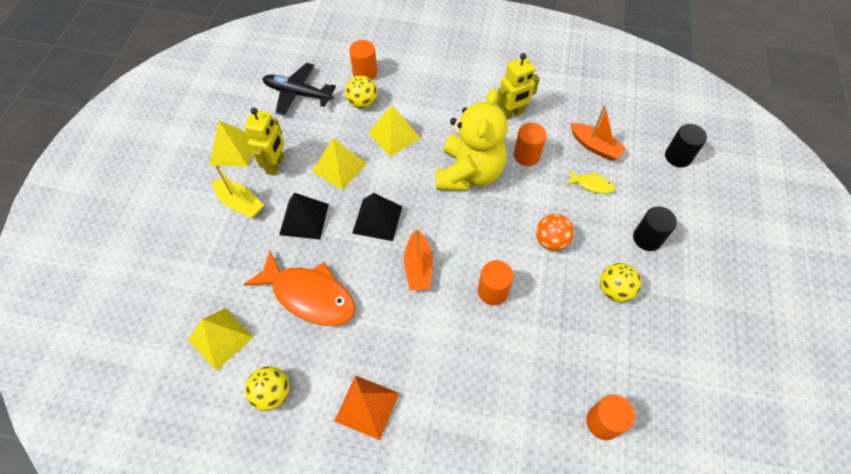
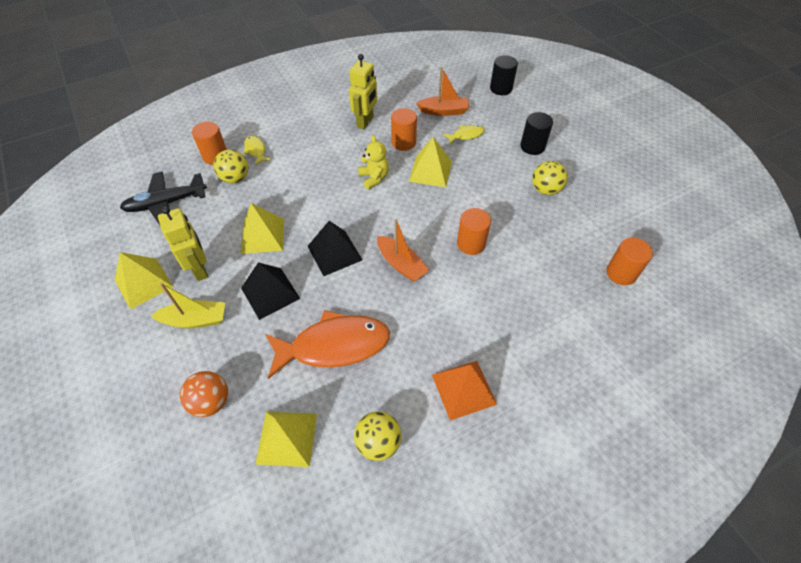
camera: 40 degrees left, 5 degrees down
yellow pyramid [368,105,421,157] -> yellow pyramid moved to [409,137,452,187]
yellow teddy bear [436,88,508,191] -> yellow teddy bear [358,135,389,190], size x0.47
orange ball [536,214,574,251] -> orange ball moved to [180,371,228,417]
none -> yellow fish [243,135,271,165]

